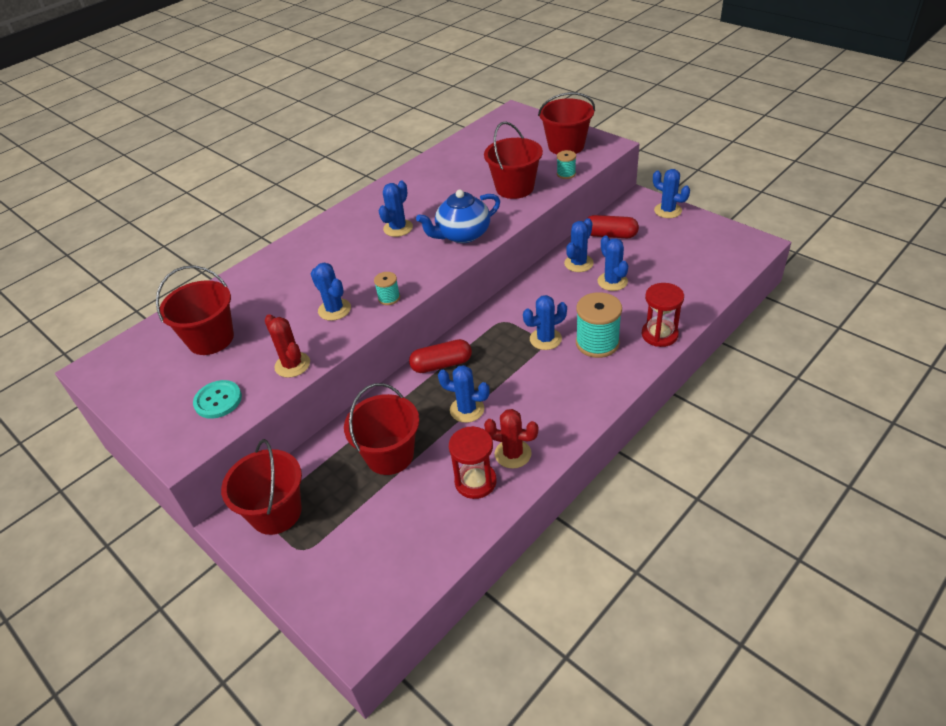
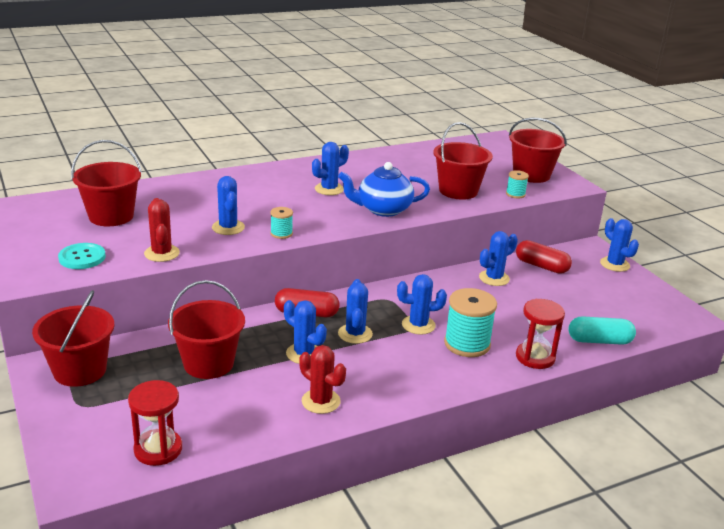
camera: 15 degrees right, 15 degrees down
red hourglass [449,426,497,499] -> red hourglass moved to [128,380,182,466]
blue cactus [597,236,628,291] -> blue cactus moved to [338,279,373,344]
none -> turquoise capsule [568,316,636,345]

